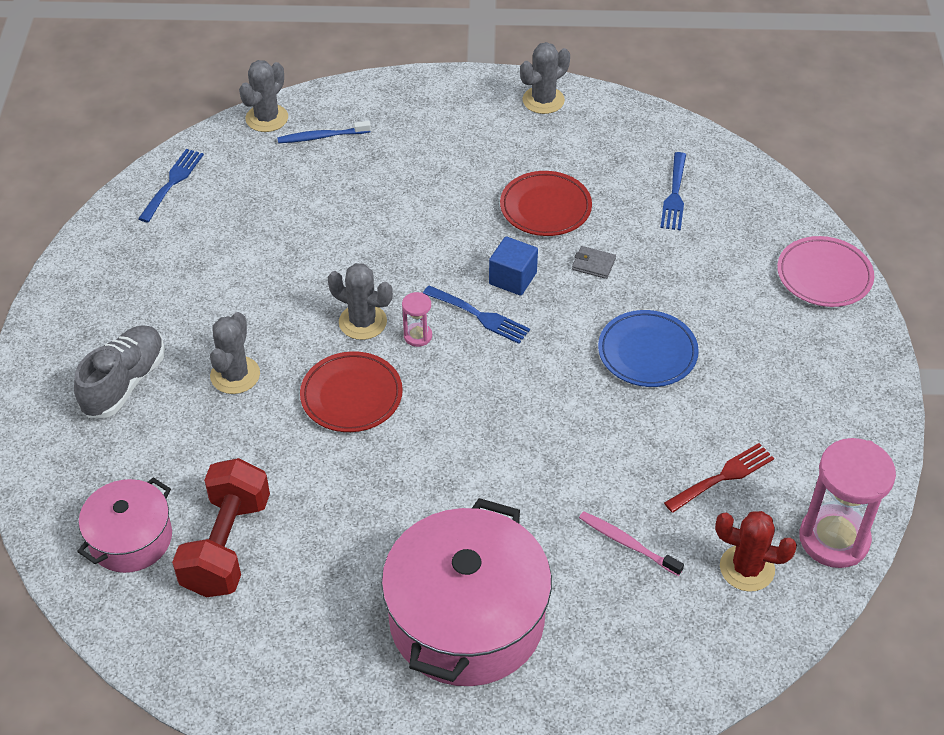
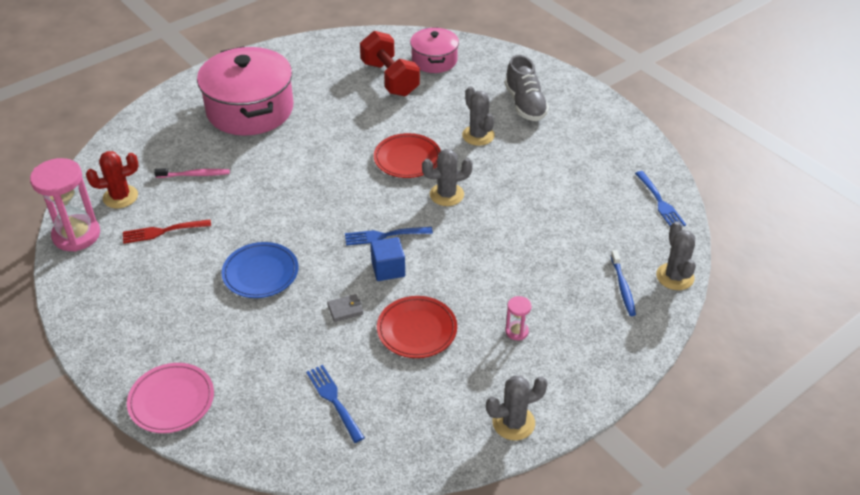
camera: 140 degrees right, 5 degrees down
blue toothbrush [277,121,371,143] -> blue toothbrush turned 135 degrees clockwise [611,250,636,316]
pink hourglass [402,292,432,347] -> pink hourglass moved to [506,296,531,340]
grey cactus [520,42,570,114] -> grey cactus turned 60 degrees clockwise [486,375,548,441]
red fork [664,443,774,513] -> red fork turned 60 degrees clockwise [123,219,211,244]

